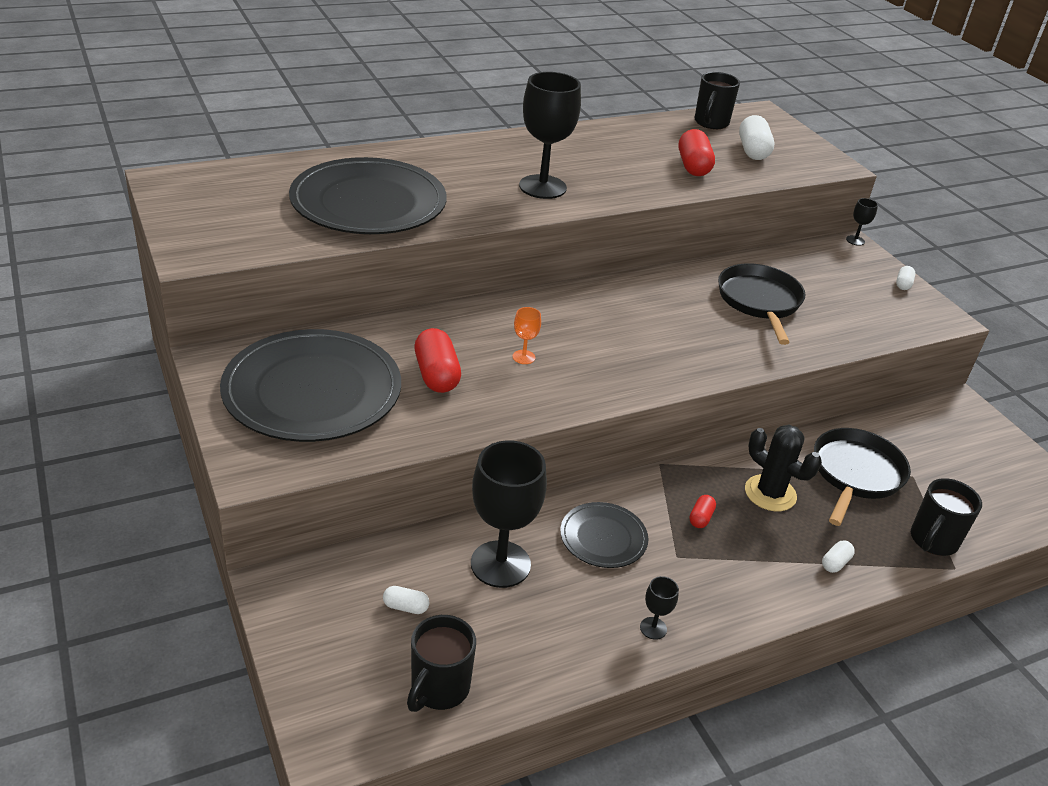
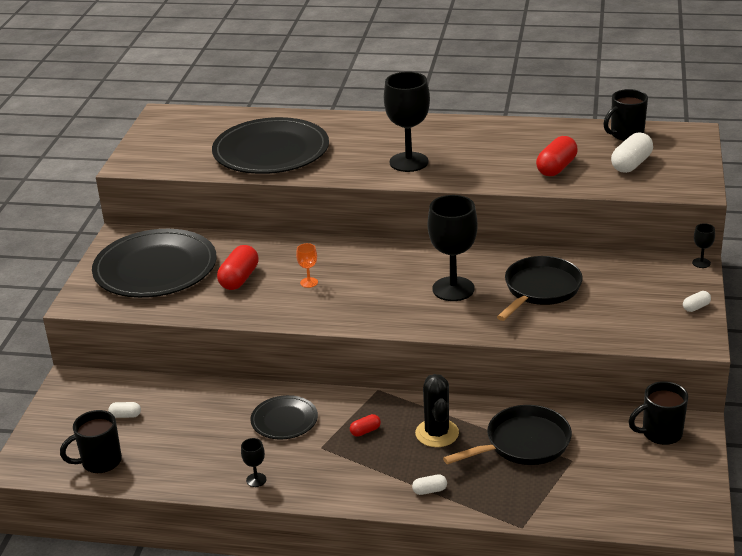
camera: 40 degrees right, 5 degrees down
white capsule [383,586,430,614] -> white capsule turned 45 degrees counterclockwise [108,402,141,418]
black goblet [471,440,547,588] -> black goblet moved to [428,195,477,301]
black mug [911,478,982,556] -> black mug moved to [628,381,688,445]

